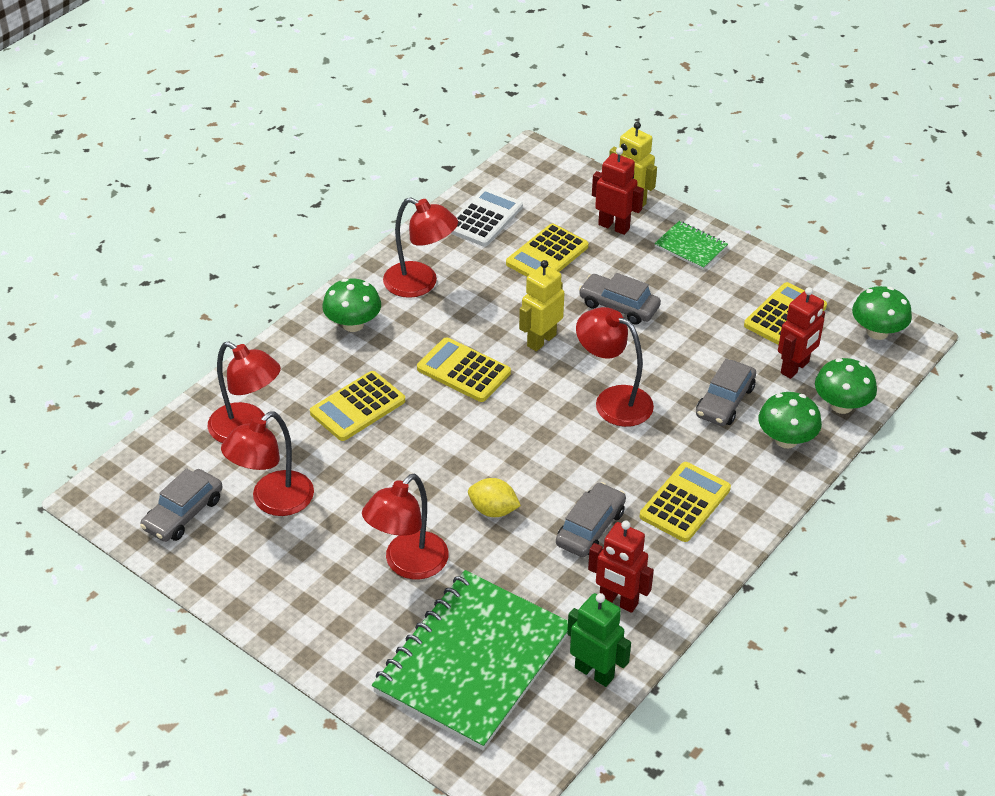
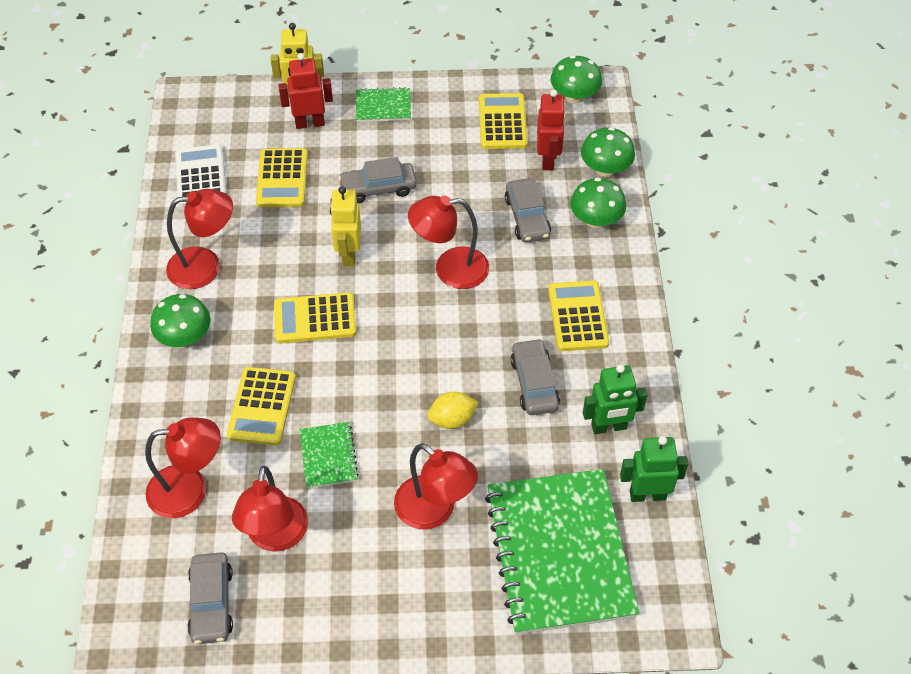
camera: 40 degrees left, 10 degrees up
red lamp [362,474,449,579] -> red lamp turned 45 degrees counterclockwise [394,443,478,530]
red robot [588,520,654,613] -> green robot [583,364,647,434]
none -> green notebook [300,422,359,488]

